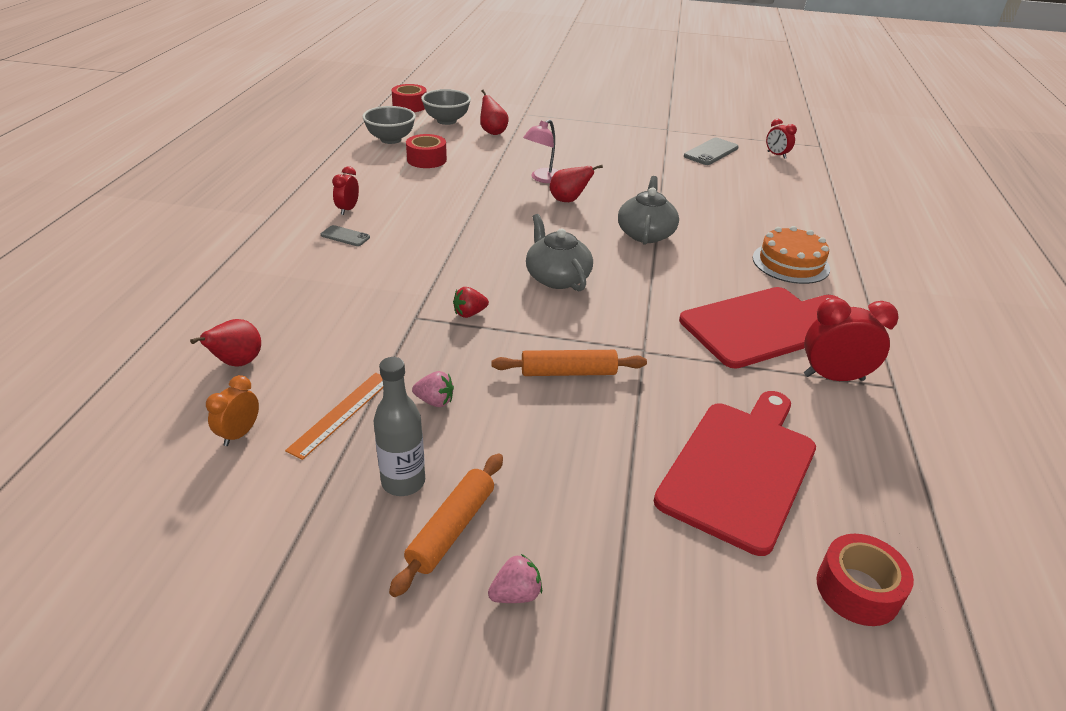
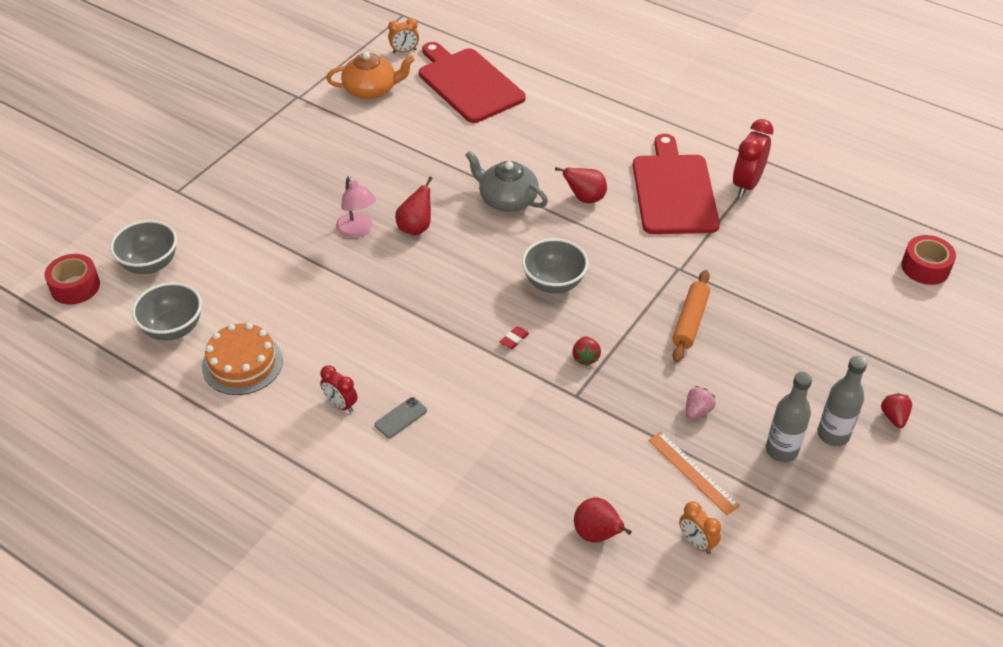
camera: 65 degrees left, 10 degrees up
orange rolling pin [389,454,503,597] -> grey bottle [817,356,867,446]
red tape [406,134,447,168] -> none
red pear [480,90,508,135] -> red pear moved to [555,167,607,203]
pink strawberry [488,554,542,603] -> red strawberry [881,393,912,428]
grey teapot [526,214,593,291] -> grey bowl [522,238,588,294]
red cutting board [654,391,816,556] -> red cutting board moved to [419,42,526,123]
grey phone [684,138,739,165] -> orange teapot [326,52,415,99]
orange cake [753,226,830,284] -> orange cake moved to [202,323,283,395]
red clock [766,119,797,159] -> orange clock [388,18,419,53]
none -> red eraser [500,326,529,349]

